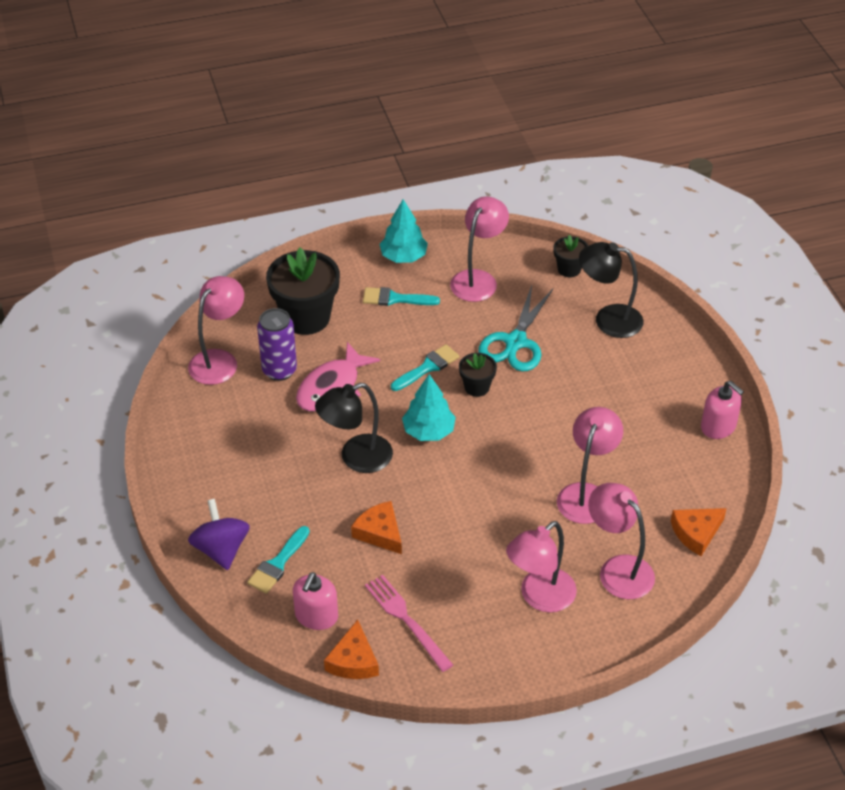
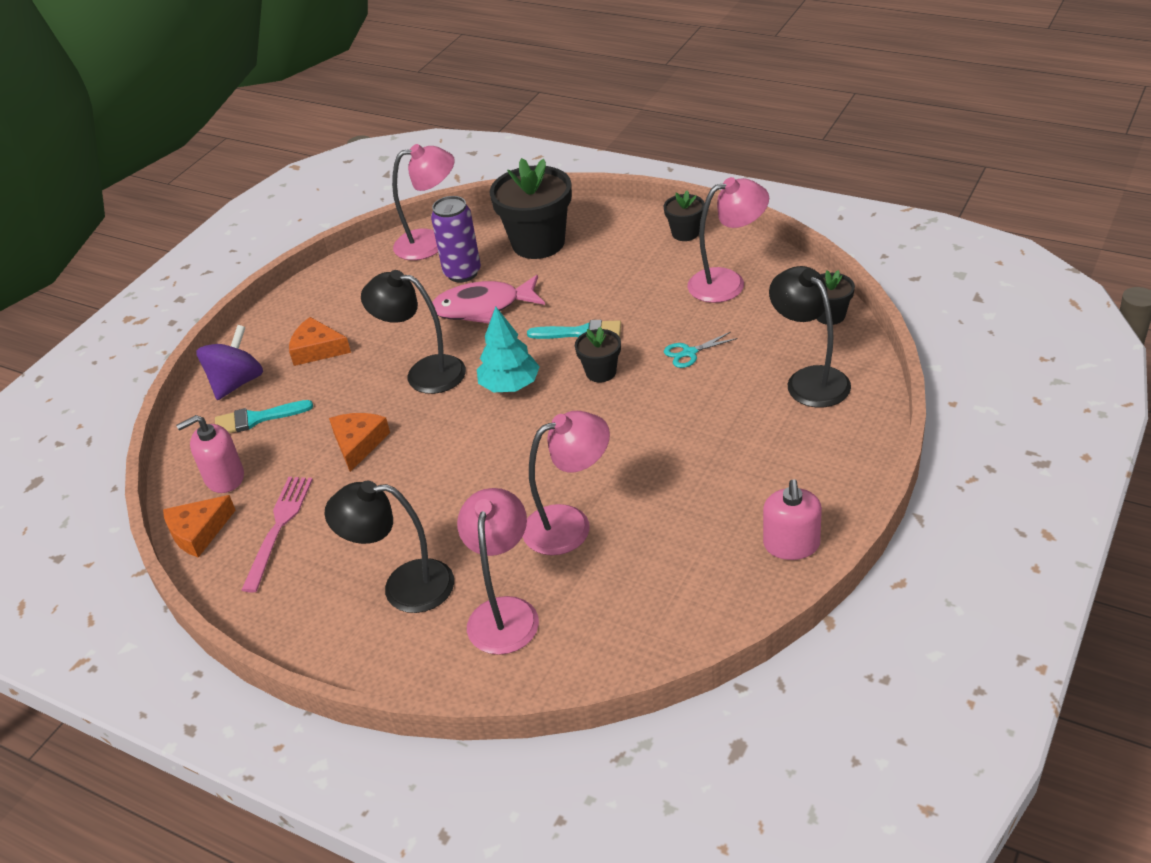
camera: 50 degrees right, 5 degrees down
turquoise brush [363,287,440,306] -> none
turquoise tree [379,199,428,263] -> black flower pot [664,190,705,241]
turquoise scissors [478,285,553,371] -> turquoise scissors [664,332,738,368], size x0.49
pink lamp [506,521,577,612] -> black lamp [324,481,454,613]
orange cheese [671,508,727,556] -> orange cheese moved to [289,317,351,366]

